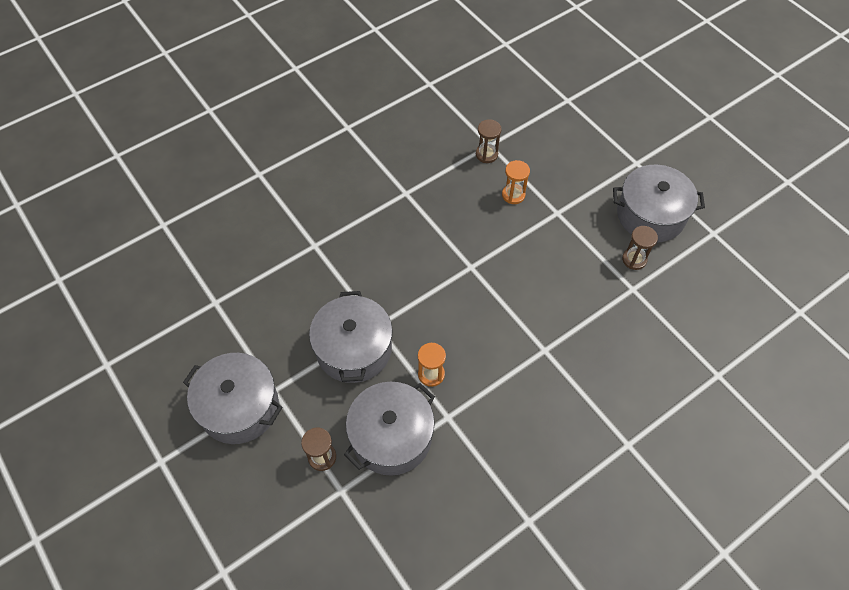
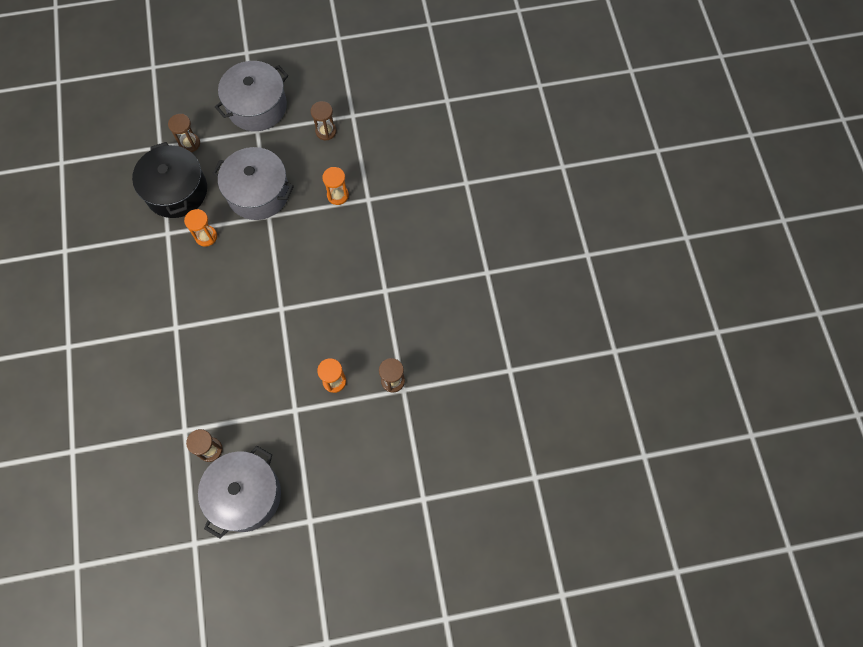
camera: 115 degrees right, 10 degrees up
grey pot [344,382,435,476] -> black pot [132,142,207,218]
none -> brown hourglass [311,101,337,140]
none -> orange hourglass [322,167,349,205]

